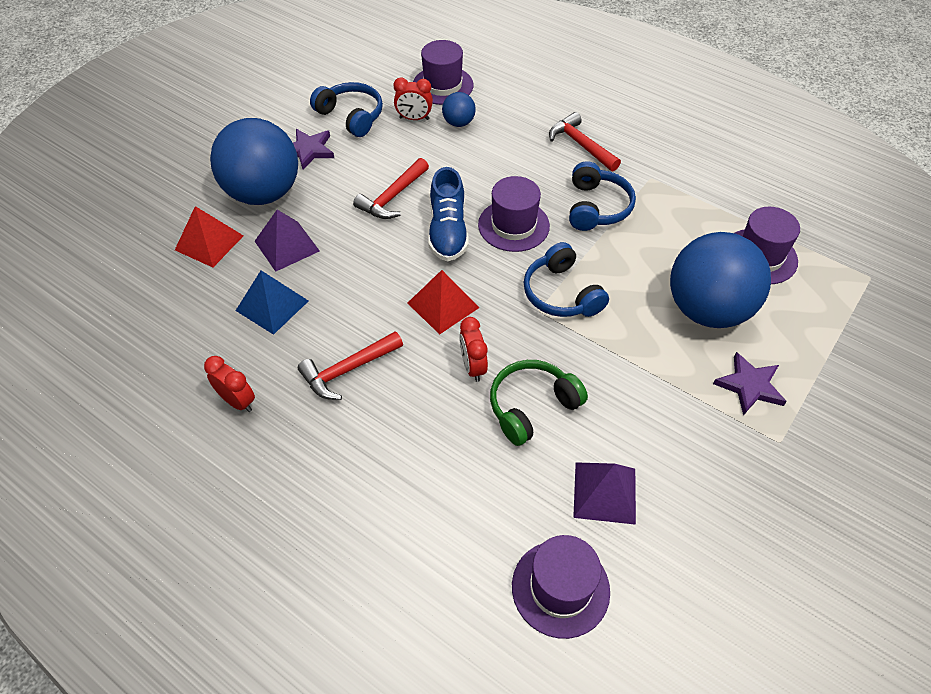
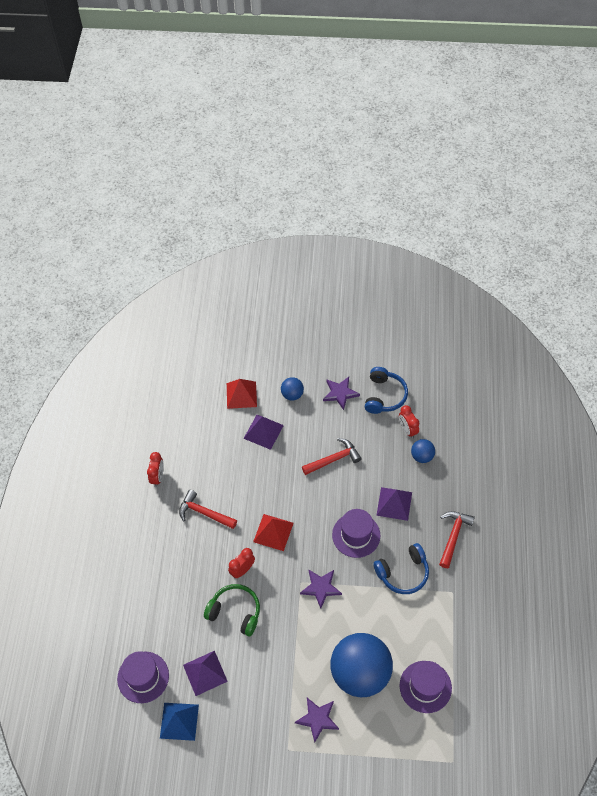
camera: 60 degrees right, 5 degrees up
blue ball [210,118,298,205] -> blue ball [281,377,304,401], size x0.44
blue pyramid [236,271,308,335] -> blue pyramid moved to [160,703,199,741]
red hammer [353,158,429,219] -> red hammer turned 150 degrees clockwise [302,438,362,475]
purple hat [413,40,473,105] -> none
blue shoe [428,167,469,262] -> none
blue headphones [524,242,609,317] -> purple star [300,569,342,609]
none -> purple pyramid [376,487,412,521]

